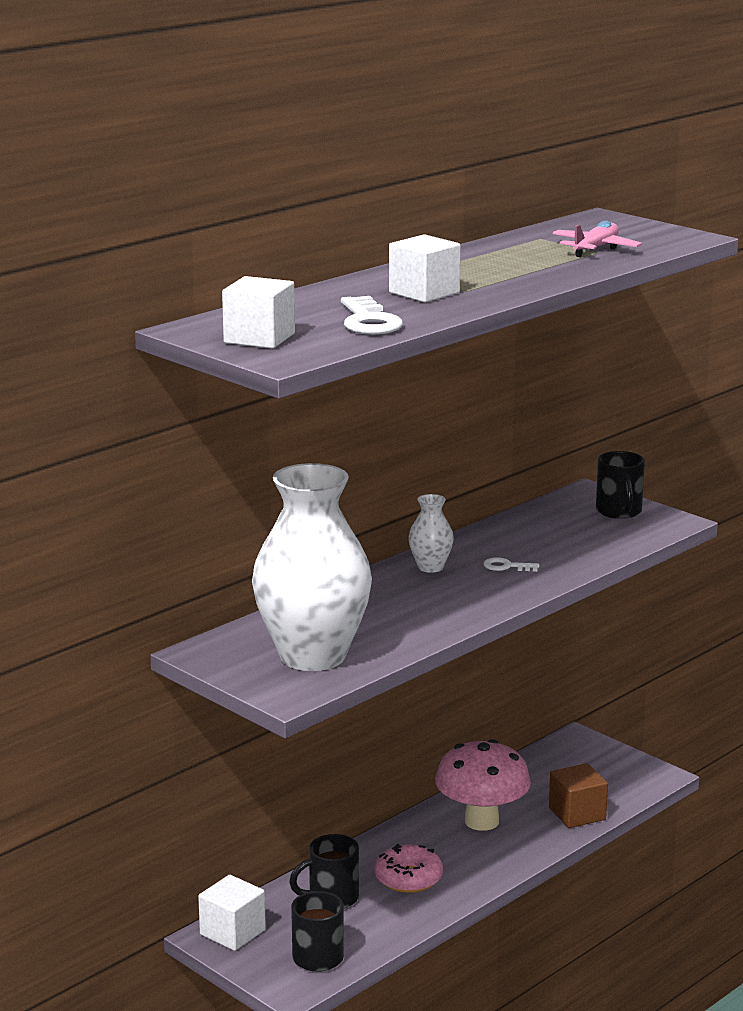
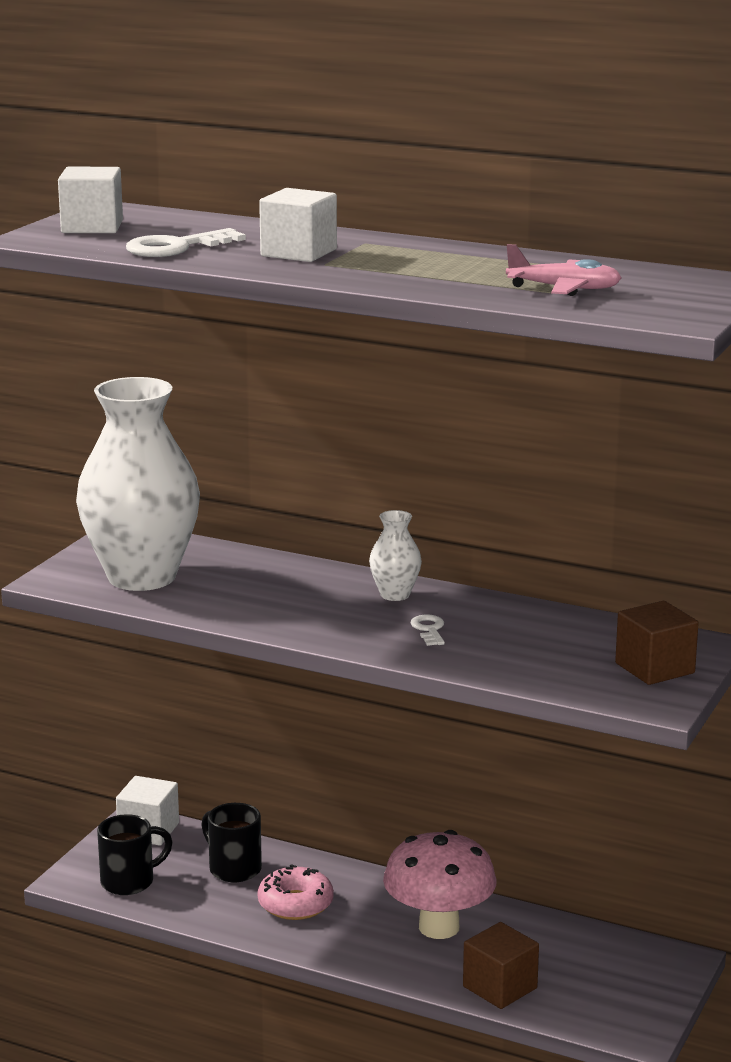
camera: 70 degrees right, 0 degrees up
black mug [596,451,645,519] -> brown cube [615,601,699,685]

